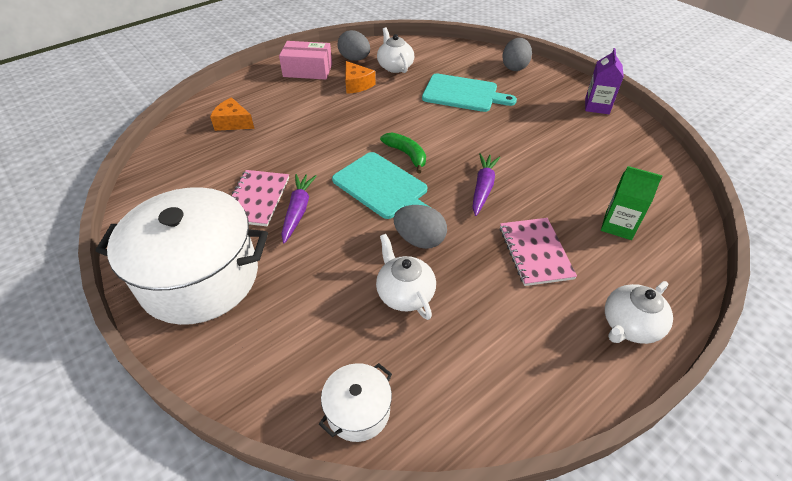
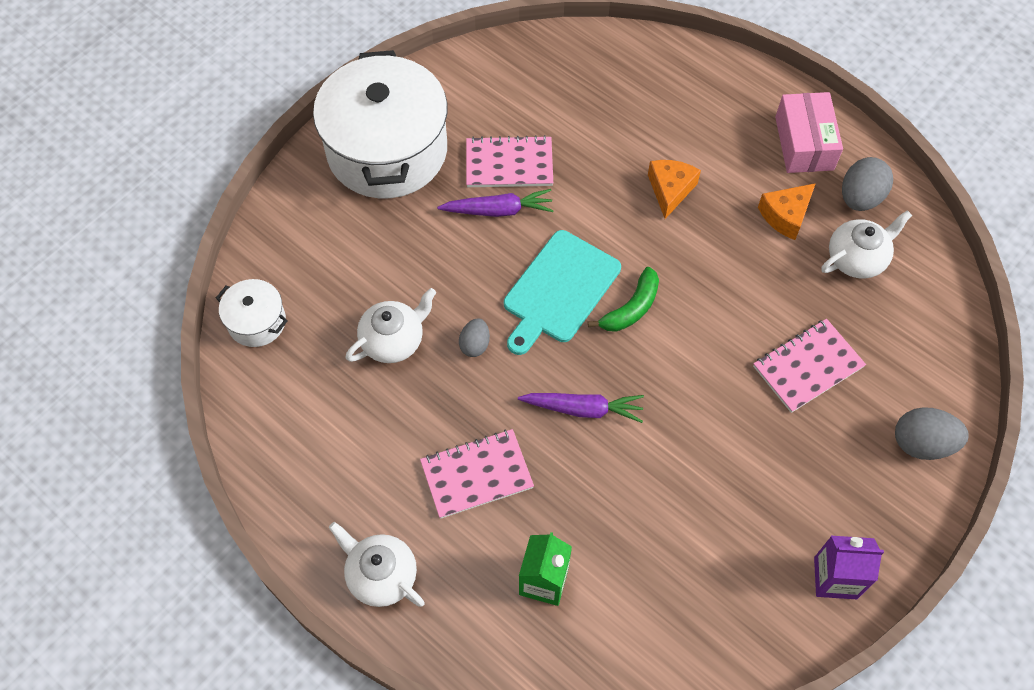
camera: 80 degrees right, 15 degrees up
orange cheese [210,97,254,131] -> orange cheese moved to [648,160,701,219]
grey egg [393,205,447,249] -> grey egg [459,318,490,357], size x0.61
turquoise cutting board [422,74,517,112] -> pink notebook [753,319,866,413]

